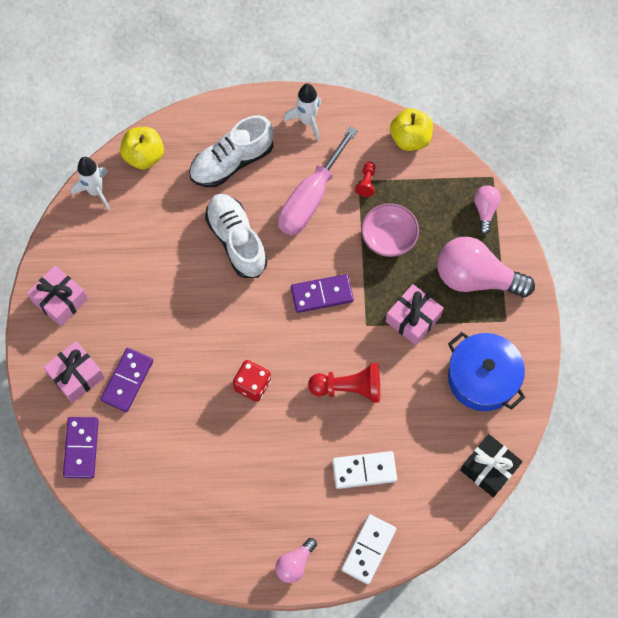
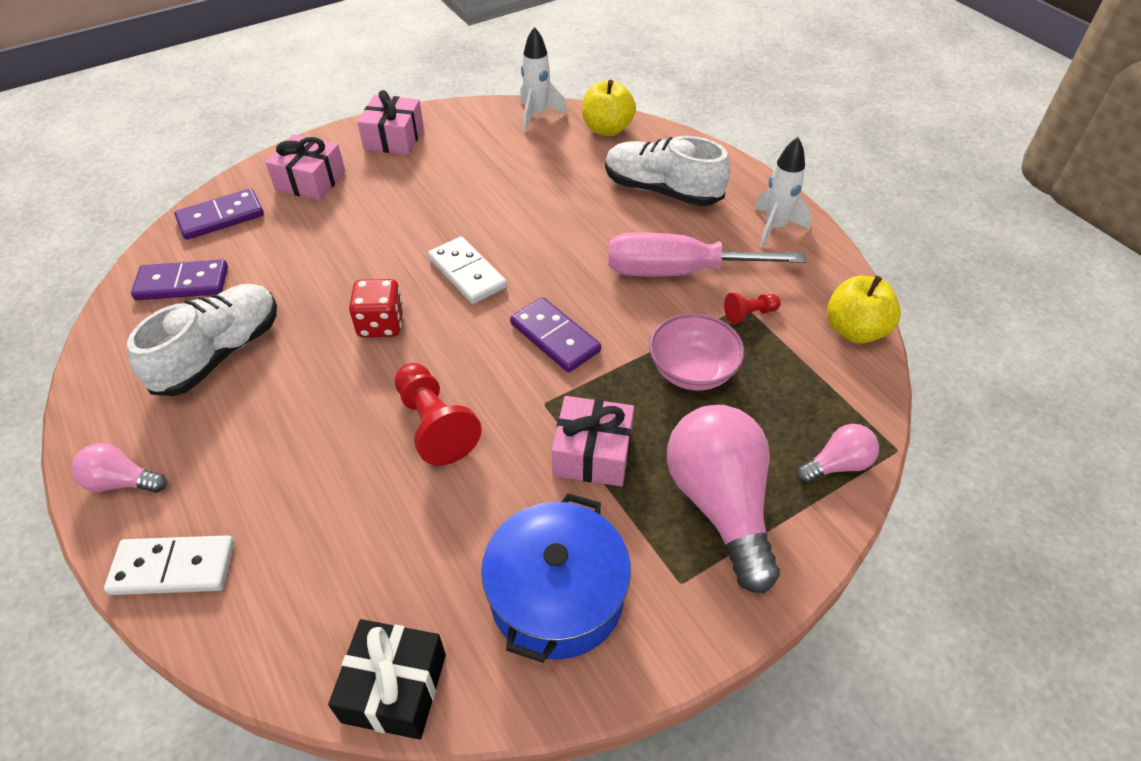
camera: 60 degrees right, 20 degrees down
purple domino [100,348,153,412] -> purple domino moved to [131,260,228,300]
white shoe [205,194,268,278] -> white shoe moved to [127,284,277,396]
white domino [332,451,397,489] -> white domino moved to [428,236,507,304]

